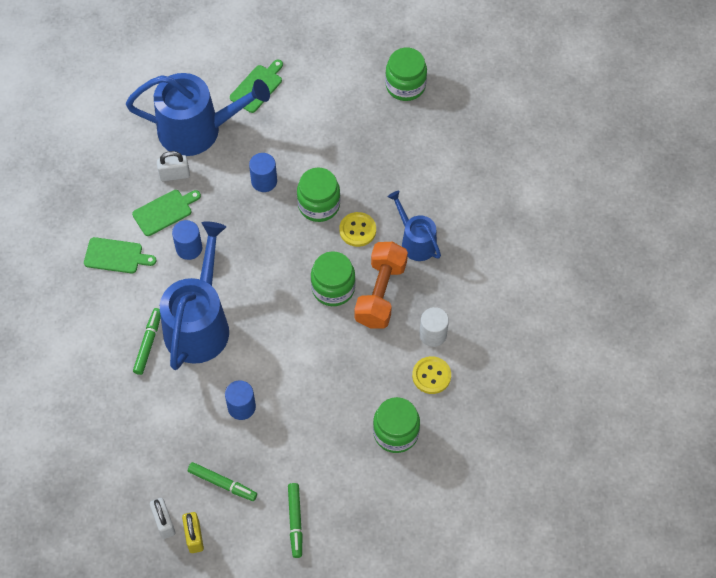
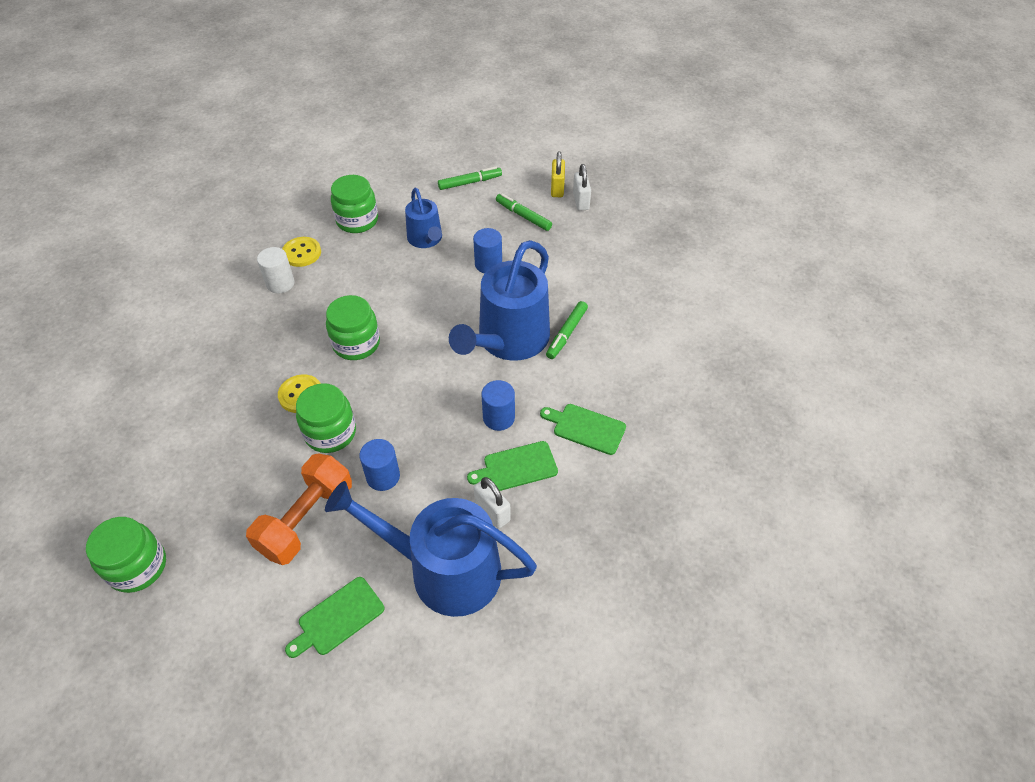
camera: 165 degrees left, 10 degrees down
white padlock [157,151,190,181] -> white padlock turned 45 degrees clockwise [474,477,511,529]
green marker [288,483,303,558] -> green marker turned 60 degrees clockwise [438,167,502,190]
orange dumbbell [354,242,408,328] -> orange dumbbell moved to [246,453,352,565]
blue watering can [388,191,441,261] -> blue watering can moved to [405,187,442,248]

